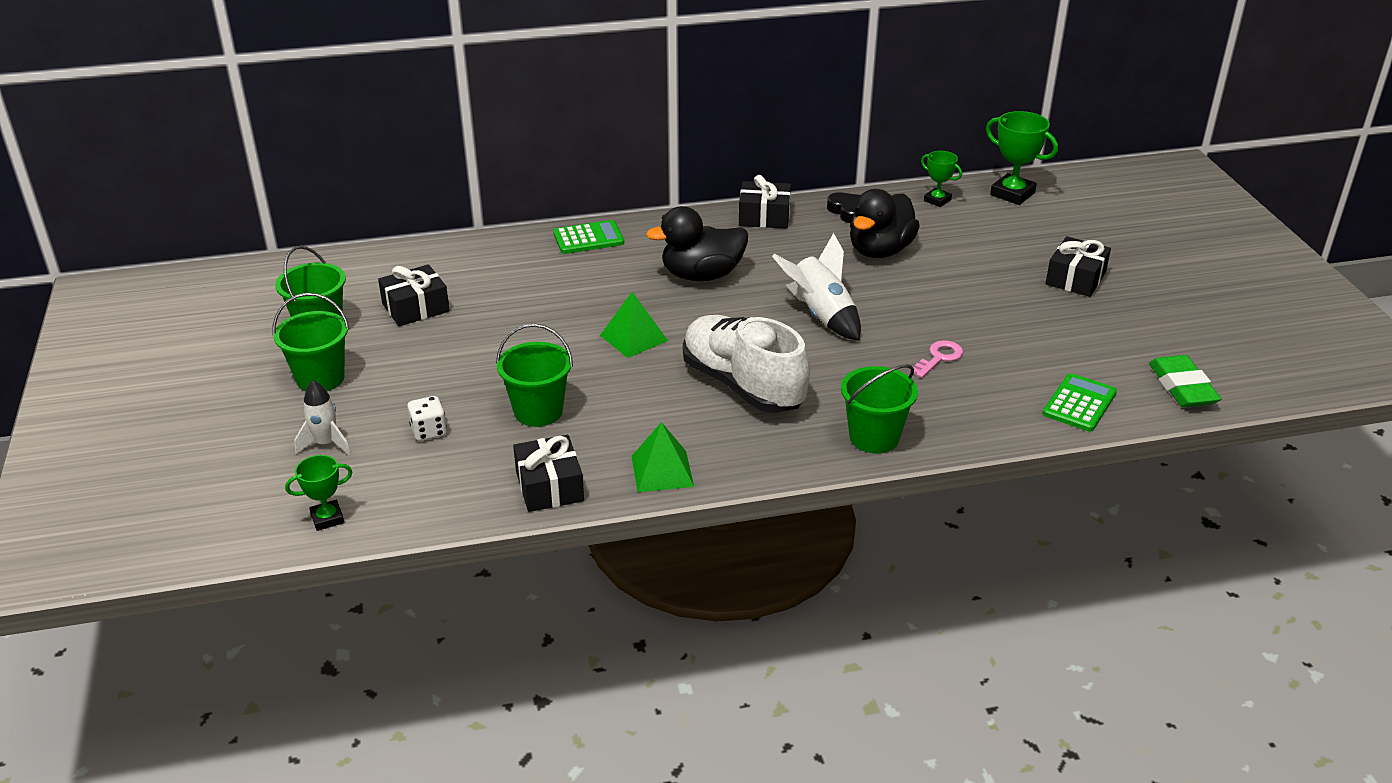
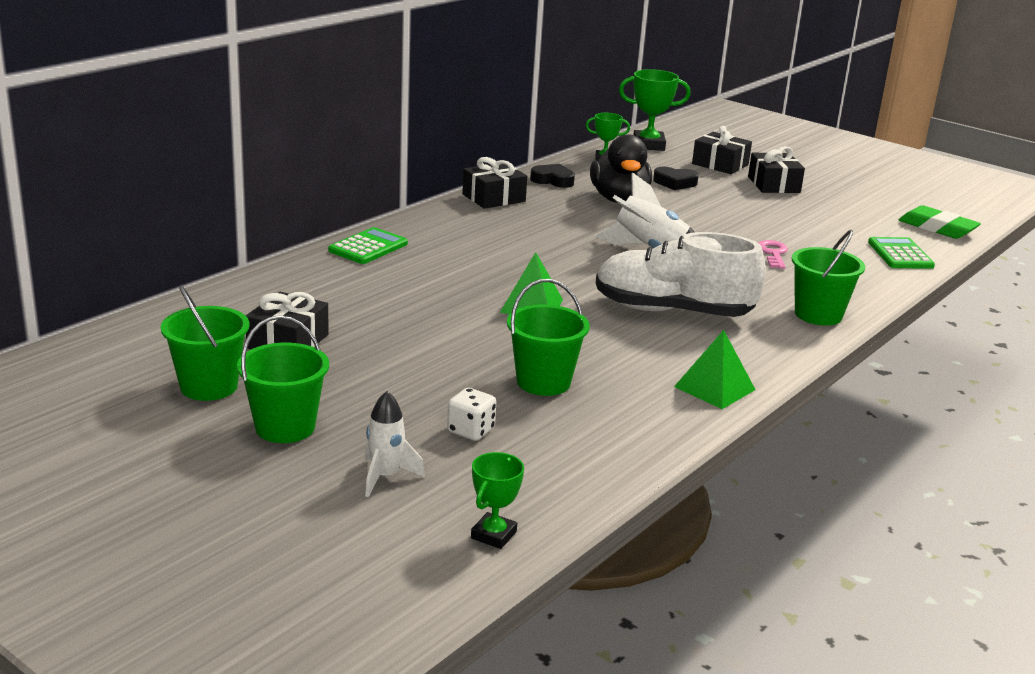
camera: 40 degrees left, 10 degrees down
black gift [513,435,584,512] -> black gift moved to [692,126,752,174]
black duck [646,206,748,281] -> none
none -> black heart [653,167,699,190]

